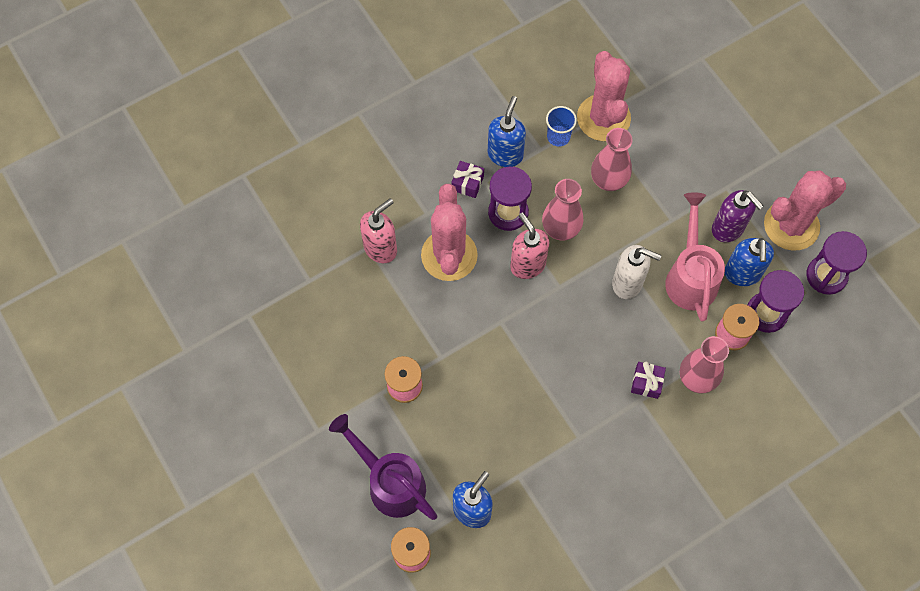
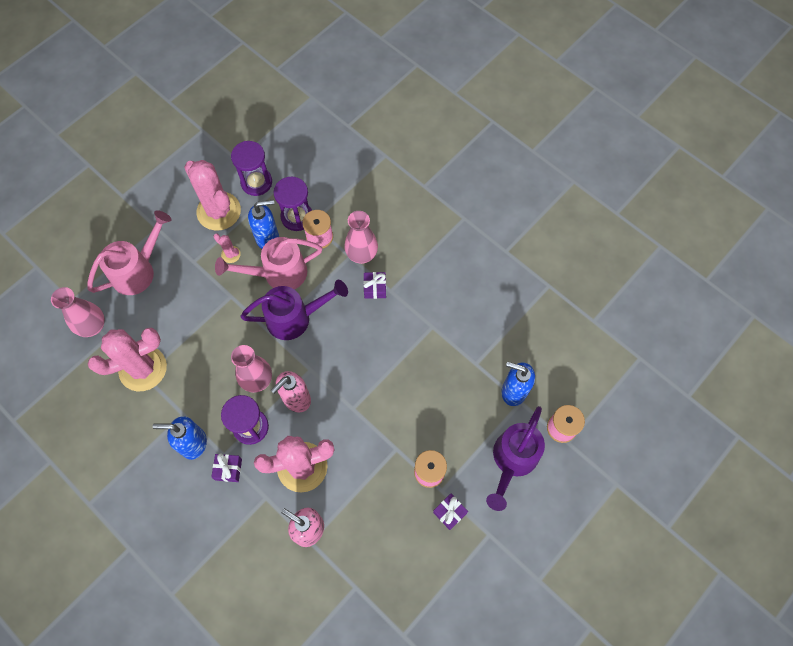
camera: 105 degrees left, 0 degrees up
blue cup [546,106,577,147] -> none
pink vase [591,128,633,191] -> pink vase moved to [51,287,105,337]
white soap dispenser [612,245,661,299] -> purple watering can [240,280,348,340]
purple soap dispenser [712,190,763,242] -> pink cactus [213,234,241,263]
none -> pink watering can [87,210,172,295]
none -> purple gift [433,494,468,530]

